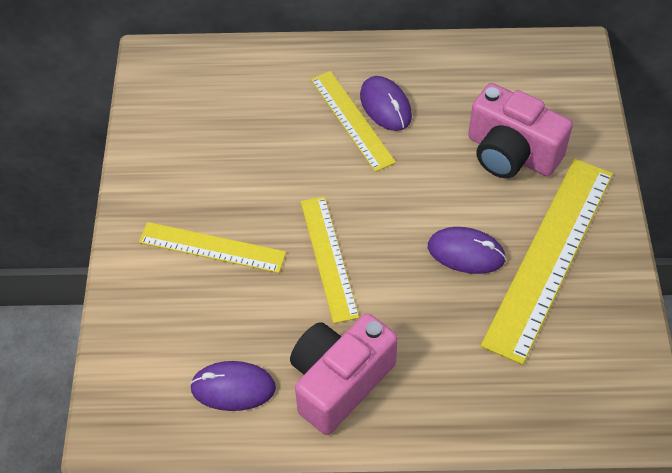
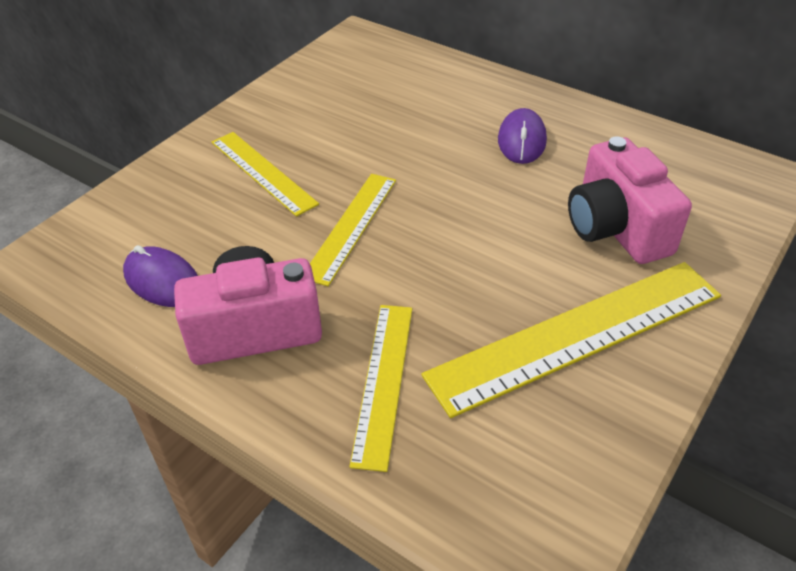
camera: 35 degrees right, 10 degrees down
yellow ruler [311,71,396,172] -> yellow ruler moved to [349,305,412,472]
purple mouse [428,227,506,274] -> none

